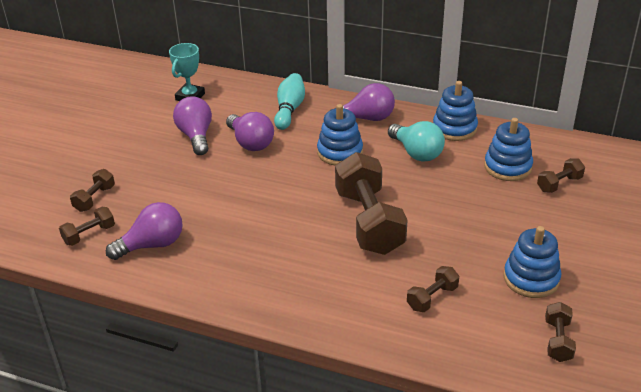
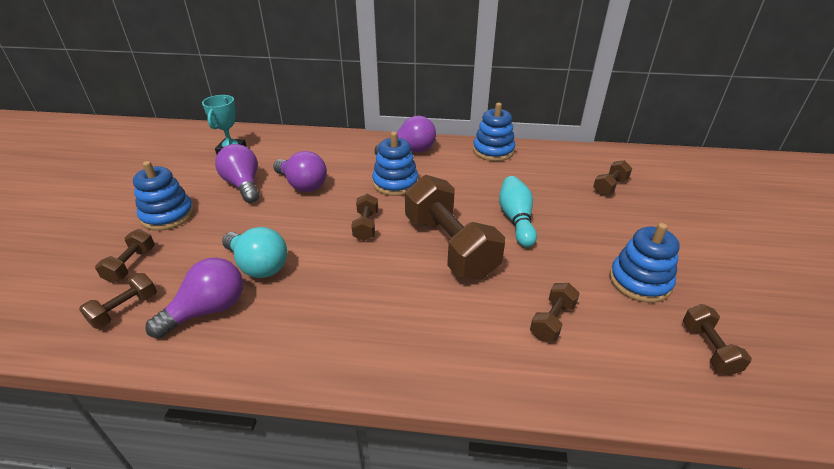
camera: 15 degrees left, 0 degrees up
turquoise bowling pin [274,73,305,130] -> turquoise bowling pin moved to [499,176,537,247]
turquoise light bulb [388,121,445,162] -> turquoise light bulb moved to [222,227,287,278]
blue stacking toy [484,118,533,181] -> blue stacking toy moved to [133,161,194,231]
none -> brown dumbbell [351,194,378,241]

